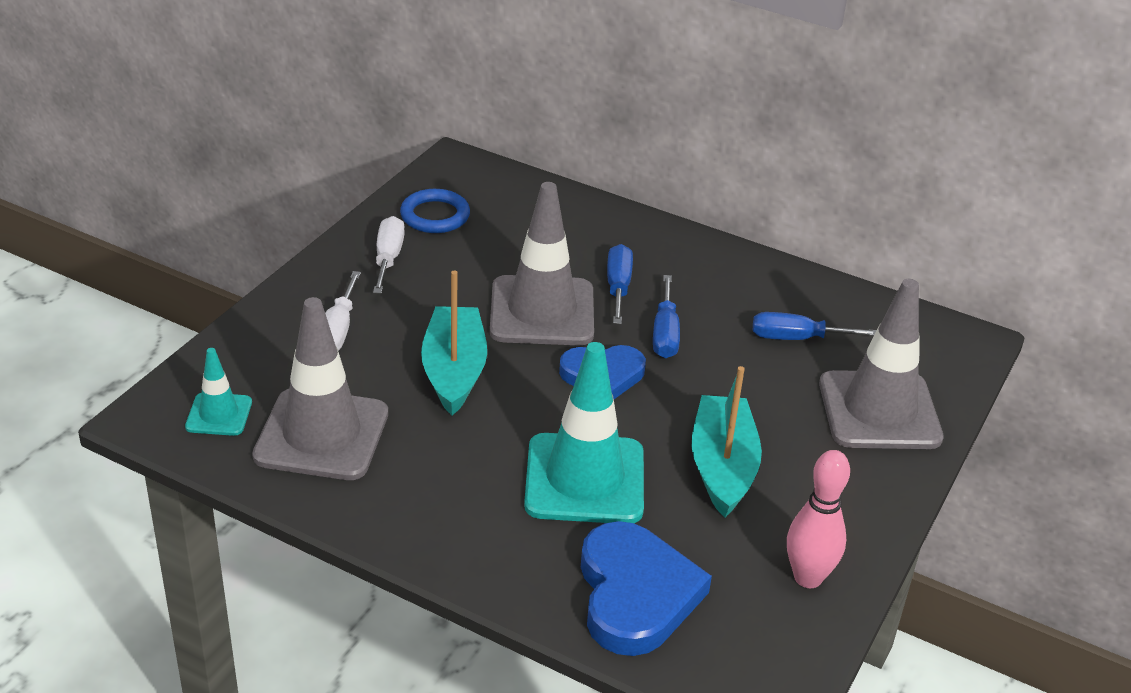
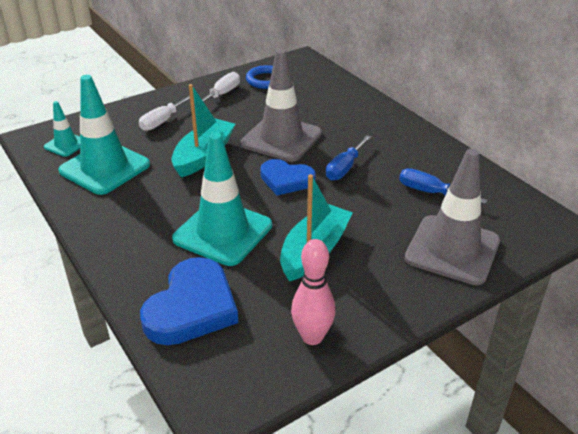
camera: 30 degrees right, 0 degrees up
grey traffic cone [252,297,388,480] -> turquoise traffic cone [58,75,150,195]
blue screwdriver [607,244,633,324] -> none

